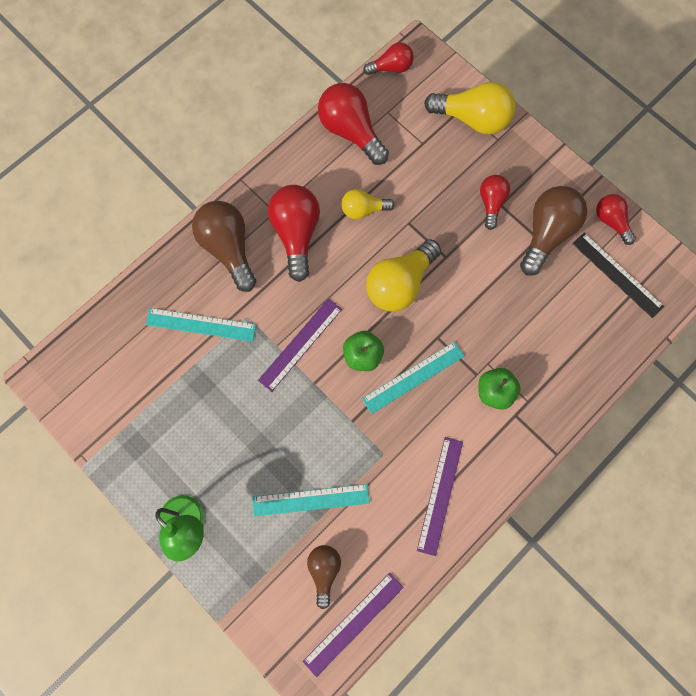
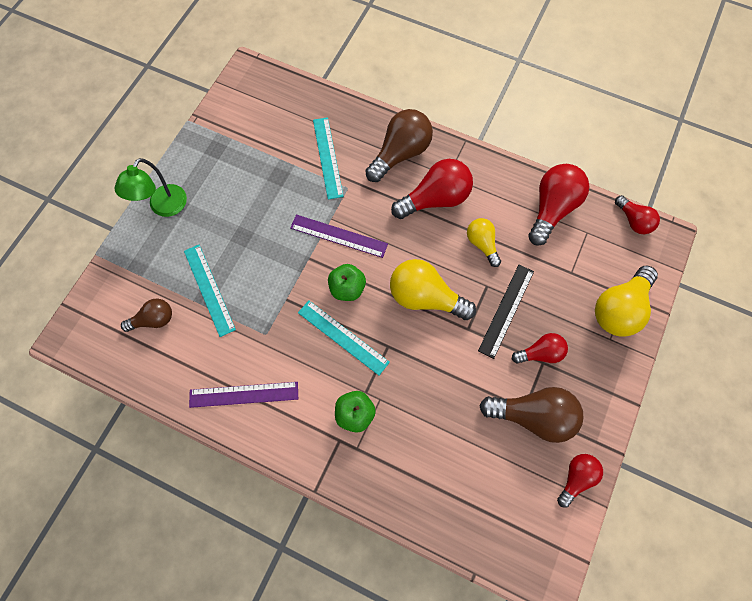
camera: 70 degrees right, 5 degrees down
purple ruler [303,573,404,677] -> none
yellow light bulb [424,81,516,134] -> yellow light bulb turned 45 degrees clockwise [595,265,658,337]
black ruler [572,233,664,318] -> black ruler moved to [478,265,534,359]

